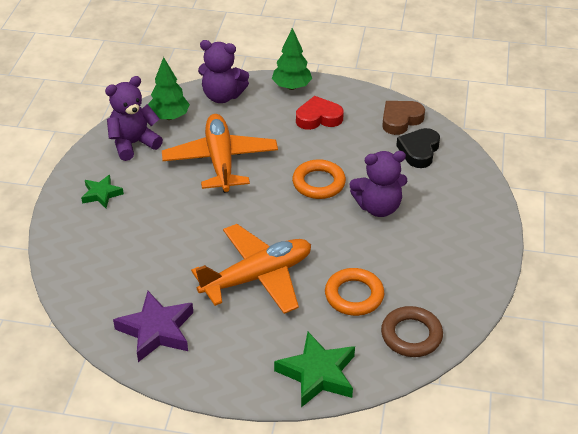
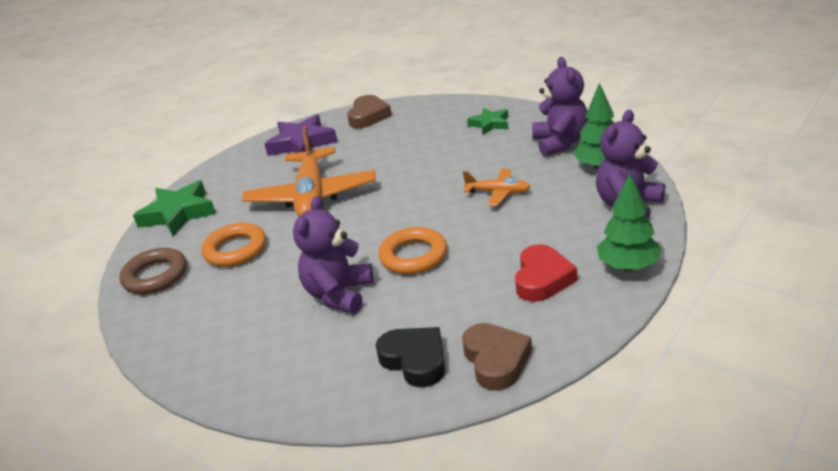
camera: 120 degrees right, 10 degrees down
orange plane [162,114,278,193] -> orange plane [463,168,530,206], size x0.49
none -> brown heart [347,95,392,128]

